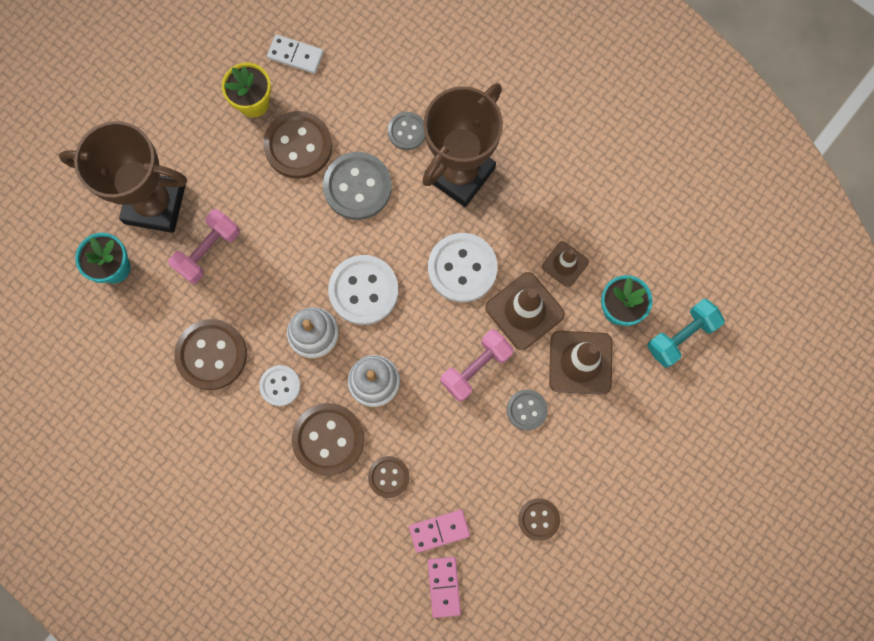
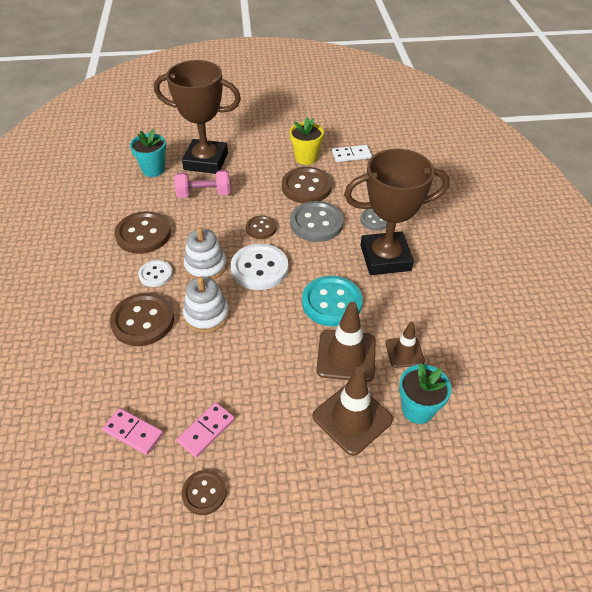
camera: 45 degrees right, 30 degrees down
brown trophy [59,121,187,233] -> brown trophy turned 45 degrees counterclockwise [154,60,241,174]
white domino [267,34,324,74] -> white domino turned 75 degrees counterclockwise [332,145,372,162]
brown button [368,456,409,498] -> brown button moved to [246,215,277,239]
white button [428,233,497,302] -> turquoise button [302,275,363,327]
pink domino [428,557,461,618] -> pink domino moved to [177,402,235,457]
pink dumbbell [440,329,513,402] -> none
grey button [507,390,548,431] -> none
turquoise dumbbell [647,299,725,367] -> none

